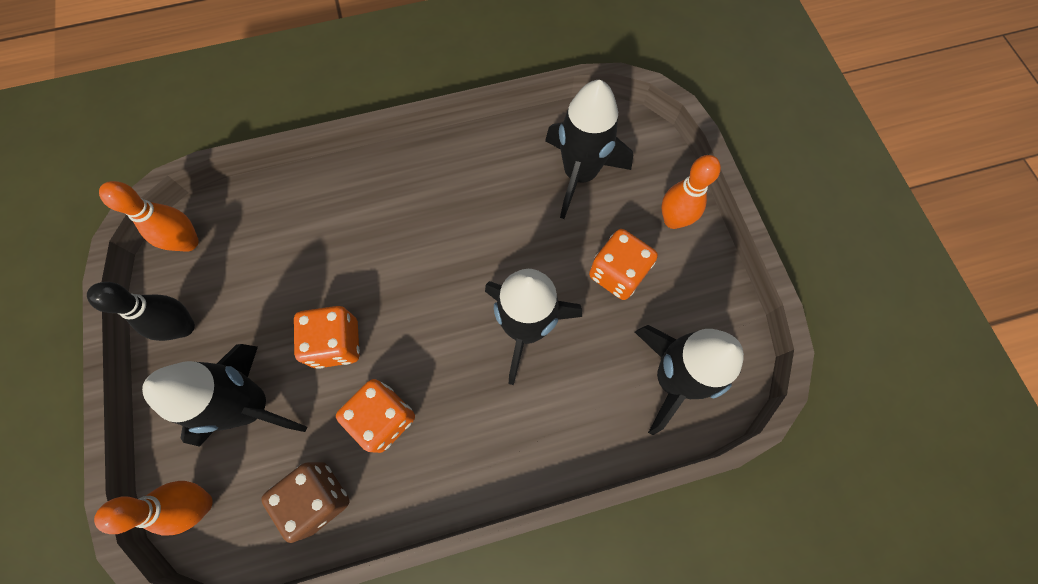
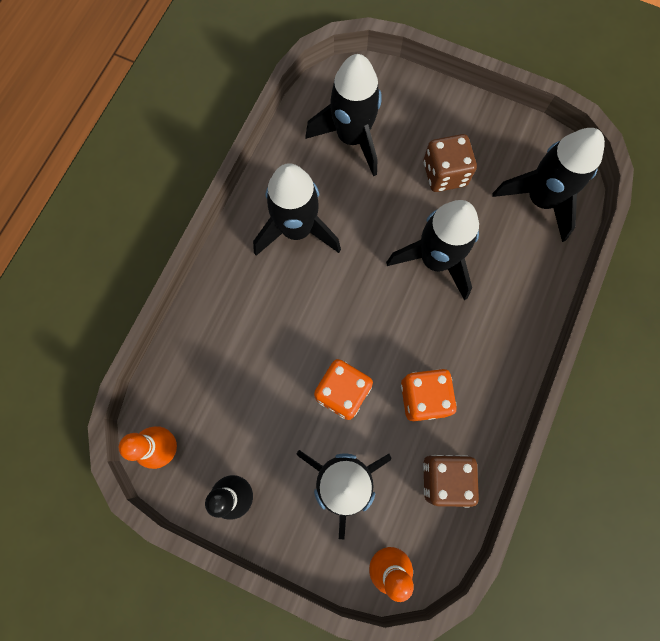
camera: 50 degrees left, 5 degrees up
orange dice [589,229,658,300] -> brown dice [424,134,477,192]
orange bowling pin [662,155,721,229] -> none
none -> black rocket [253,163,341,256]

